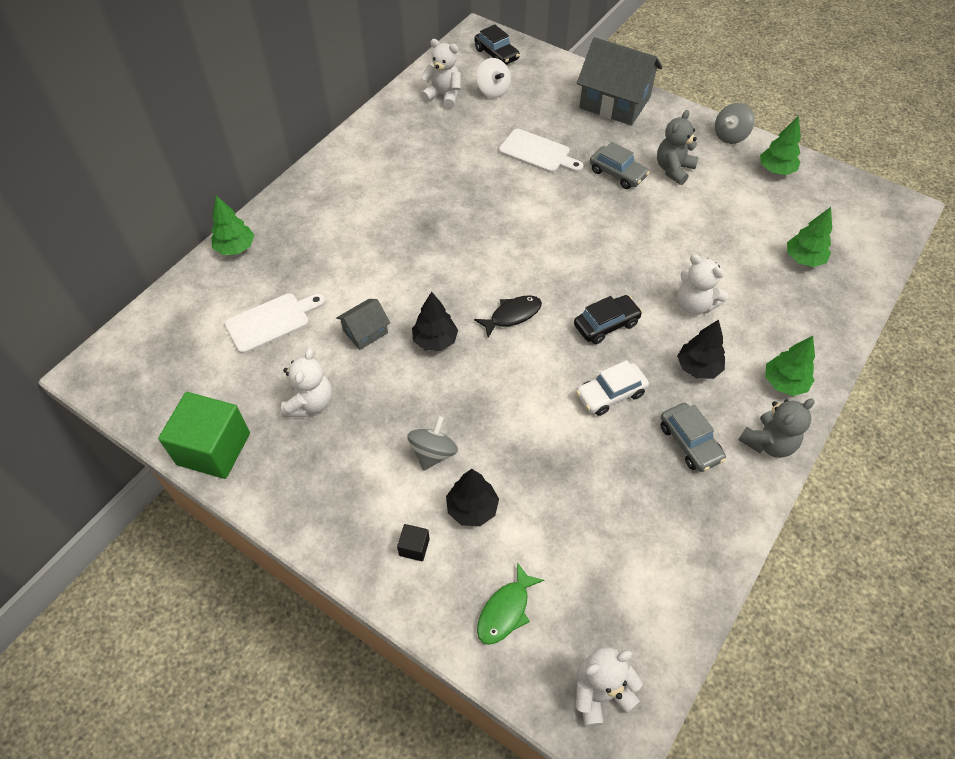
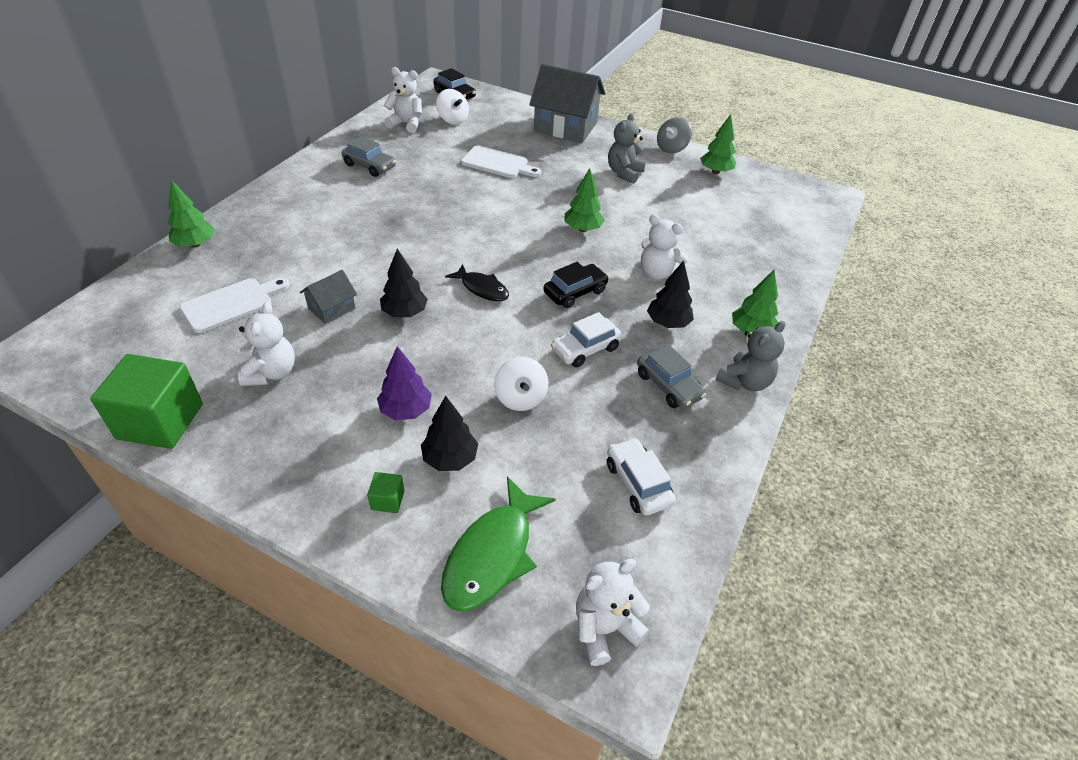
camera: 10 degrees left, 10 degrees down
black cube [397,524,430,561] -> green cube [367,472,404,513]
grey spinning top [407,416,458,471] -> purple tree [377,346,432,420]
black fish [474,295,542,338] -> black fish turned 75 degrees clockwise [445,264,509,301]
green fish [477,562,544,645] -> green fish [441,476,556,612], size x1.60
grey car [590,142,650,189] -> grey car moved to [342,136,396,177]
green tree [787,207,832,267] -> green tree moved to [564,168,605,232]
none -> white spinning top [494,357,548,411]
none -> white car [607,438,676,515]

